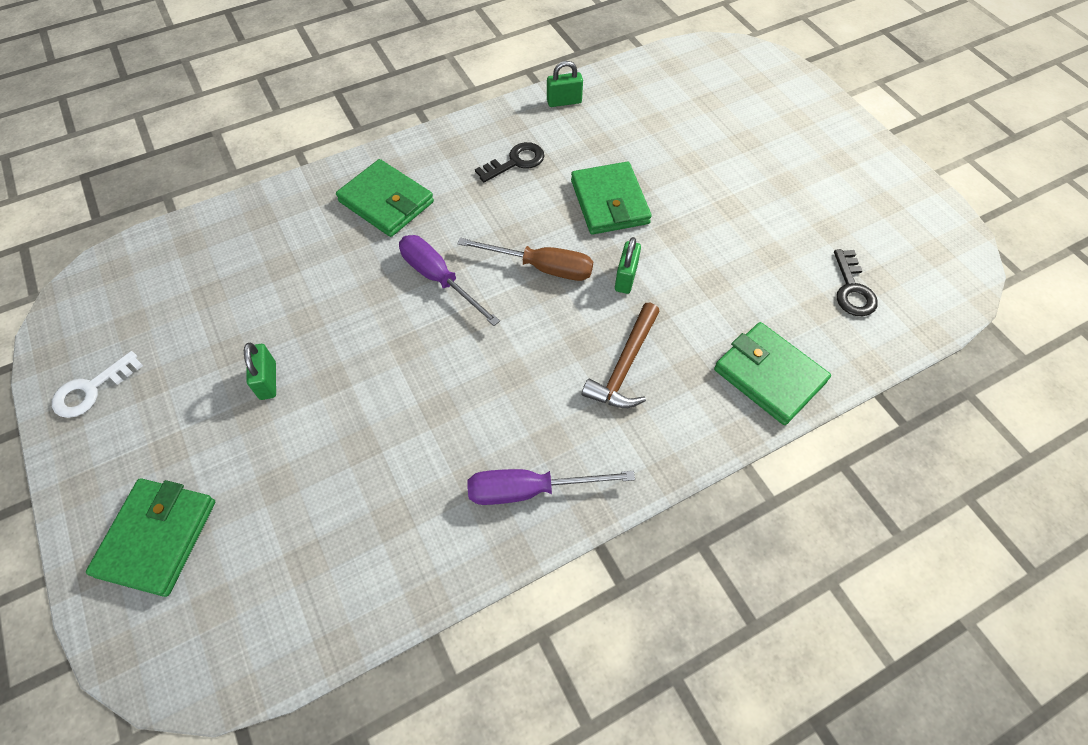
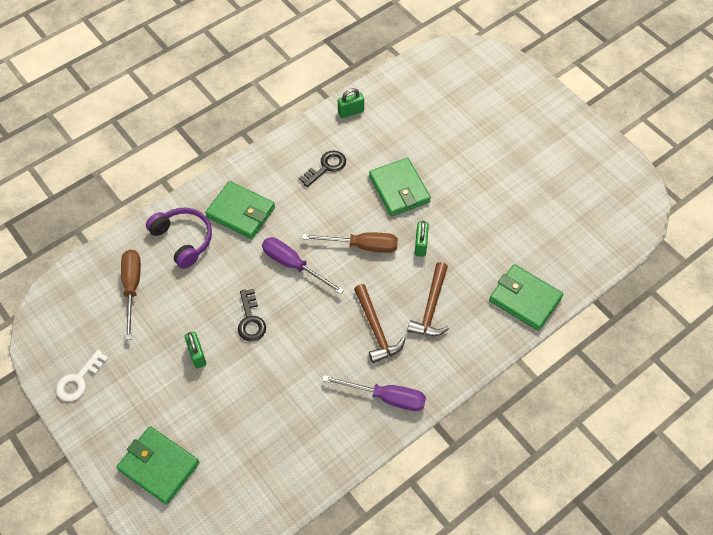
camera: 10 degrees left, 0 degrees up
green wallet [86,478,215,597] -> green wallet turned 60 degrees counterclockwise [116,426,199,505]
purple screwdriver [467,469,635,505] -> purple screwdriver turned 150 degrees counterclockwise [322,375,426,411]
black key [834,249,878,316] -> black key moved to [238,289,266,342]
none -> brown screwdriver [121,250,141,340]
none -> purple headphones [146,208,212,269]
none -> brown hammer [354,284,406,363]

